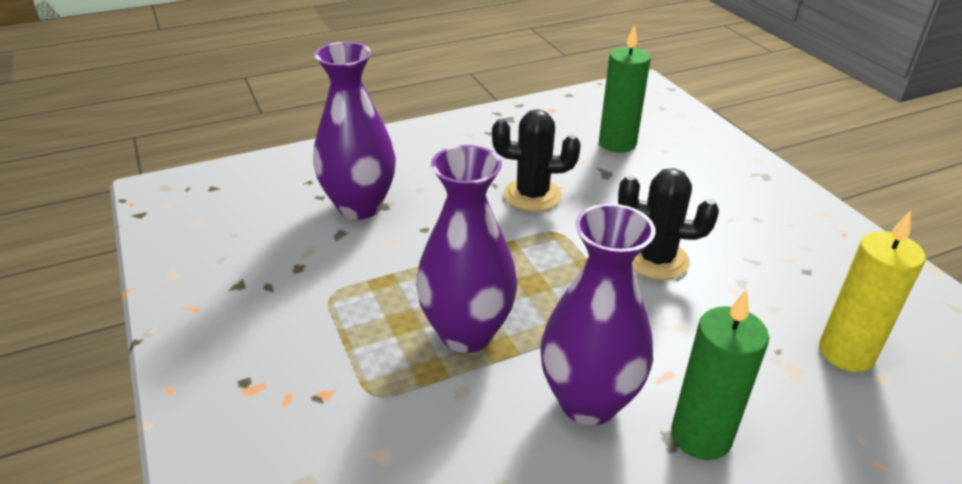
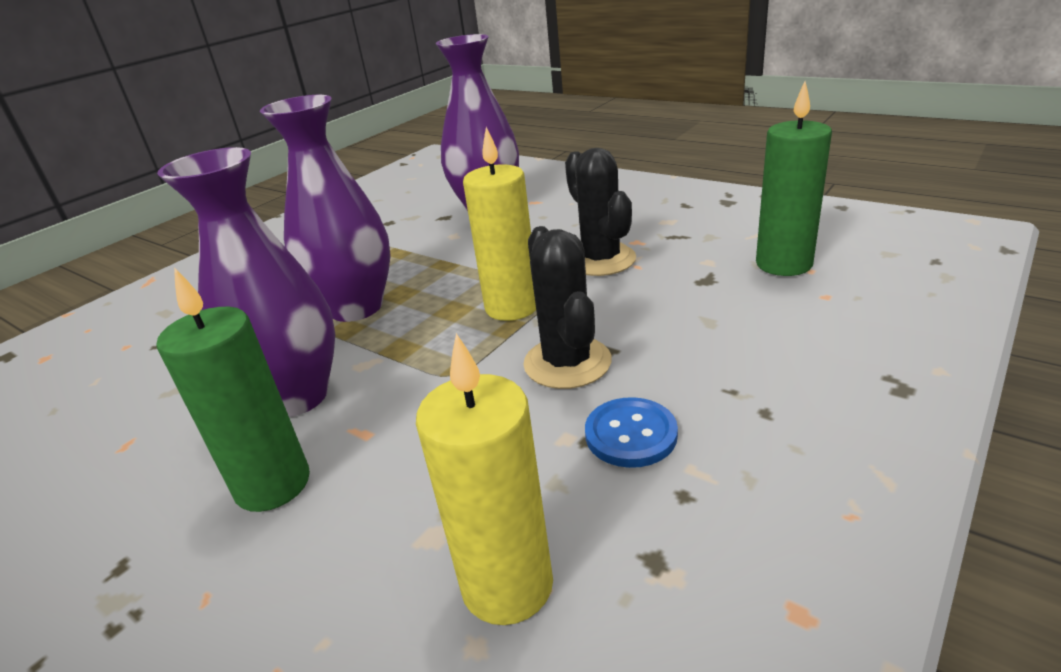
camera: 65 degrees right, 5 degrees down
none -> yellow candle [463,127,536,321]
none -> blue button [585,397,678,468]

